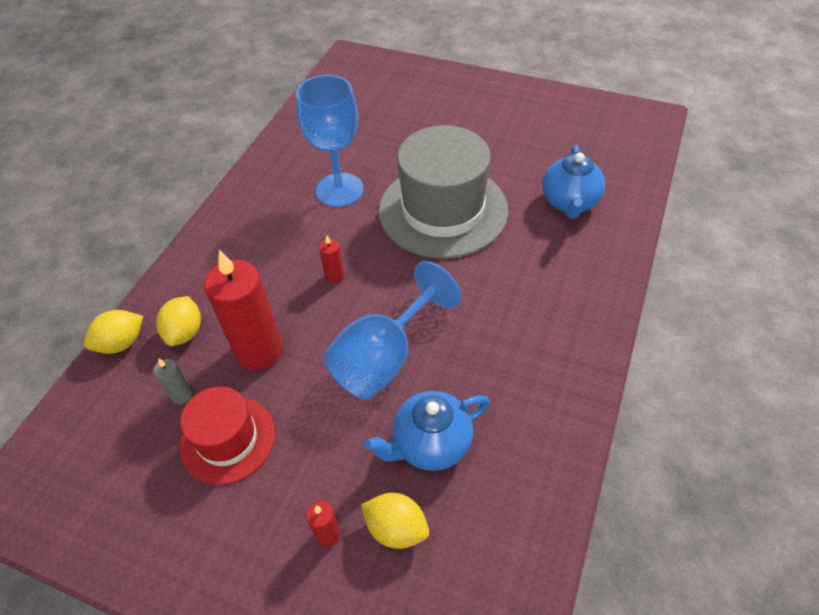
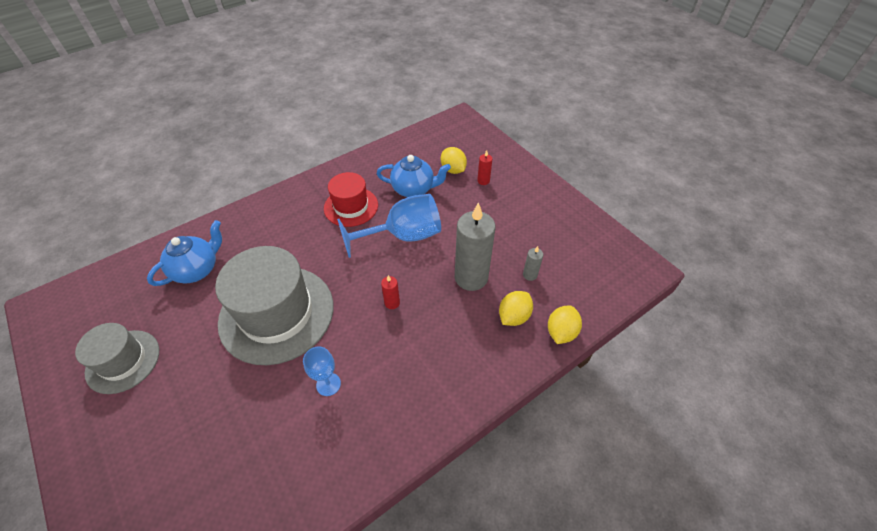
camera: 150 degrees left, 0 degrees up
yellow lemon [84,310,143,354] -> yellow lemon turned 60 degrees counterclockwise [548,305,582,344]
red hat [180,386,275,485] -> red hat moved to [324,172,378,227]
red candle [204,250,283,370] -> grey candle [455,202,496,291]
blue goblet [296,75,364,207] -> blue goblet [303,346,341,396], size x0.51
none -> grey hat [75,323,159,394]

